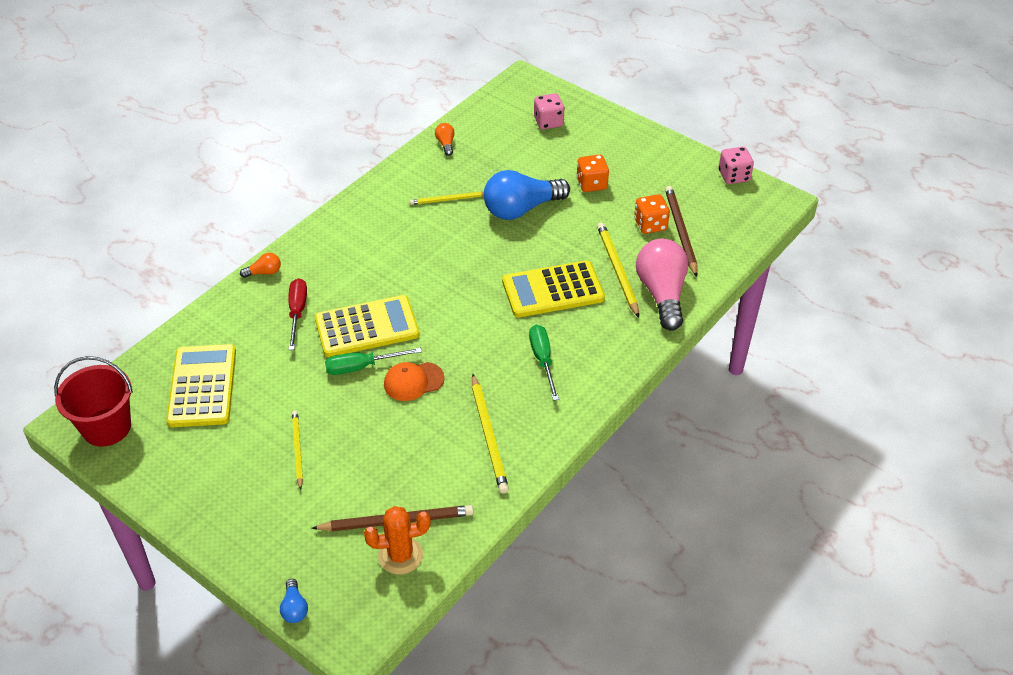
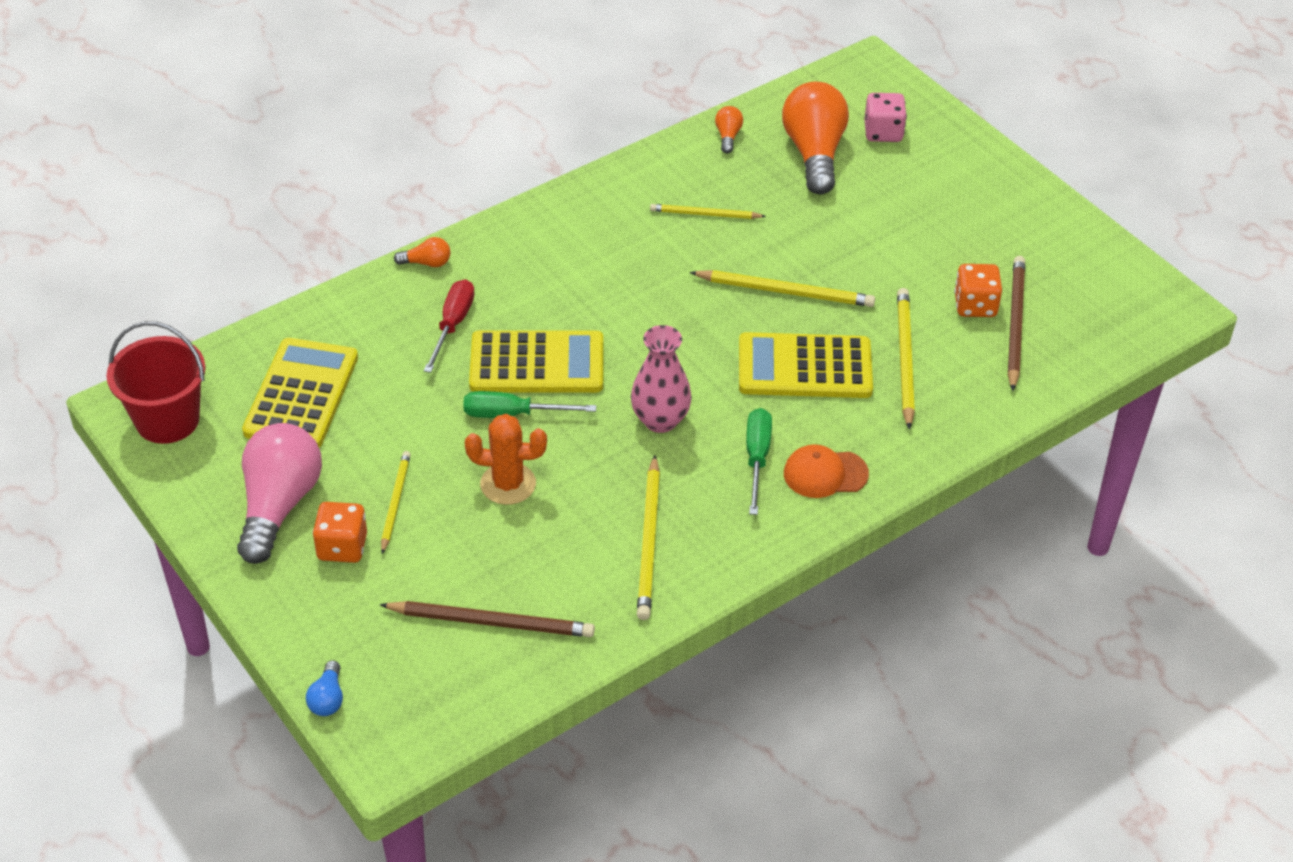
camera: 15 degrees right, 0 degrees up
orange cactus [364,506,431,575] -> orange cactus moved to [465,414,547,505]
orange cap [384,362,445,401] -> orange cap moved to [784,444,869,498]
blue light bulb [484,170,570,220] -> none
orange dice [576,154,609,192] -> orange dice moved to [313,502,367,563]
pink light bulb [636,239,689,331] -> pink light bulb moved to [237,423,322,564]
pink dice [719,147,754,184] -> none
none -> pink vase [631,325,692,433]
none -> yellow pencil [689,270,875,307]
none -> orange light bulb [782,82,849,195]

